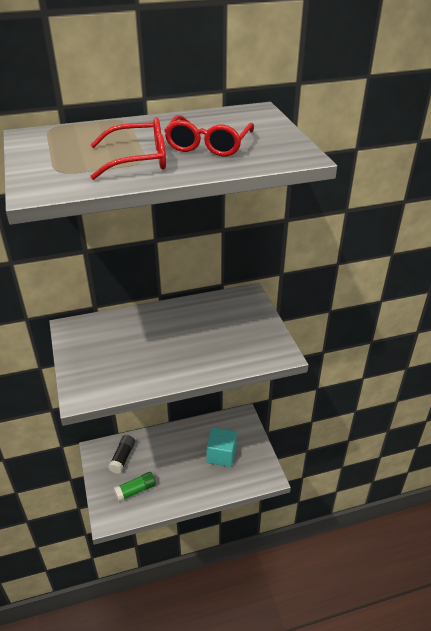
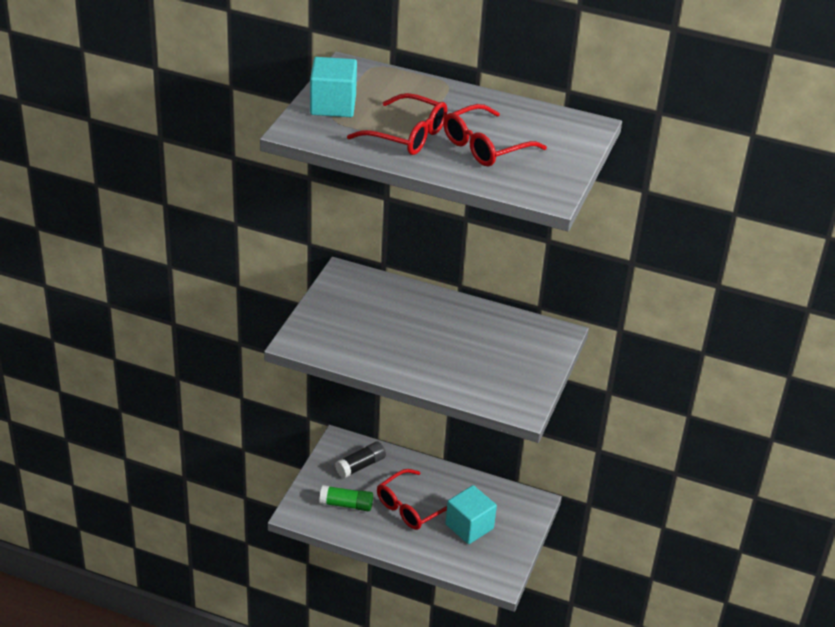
camera: 35 degrees right, 0 degrees up
none -> turquoise cube [310,57,357,117]
none -> red glasses [377,469,447,530]

